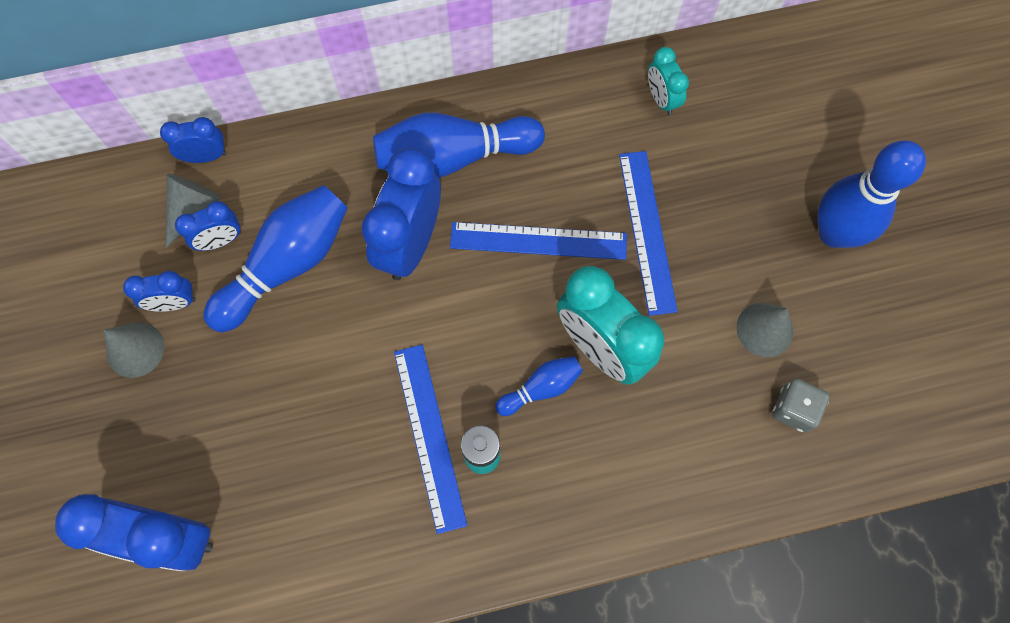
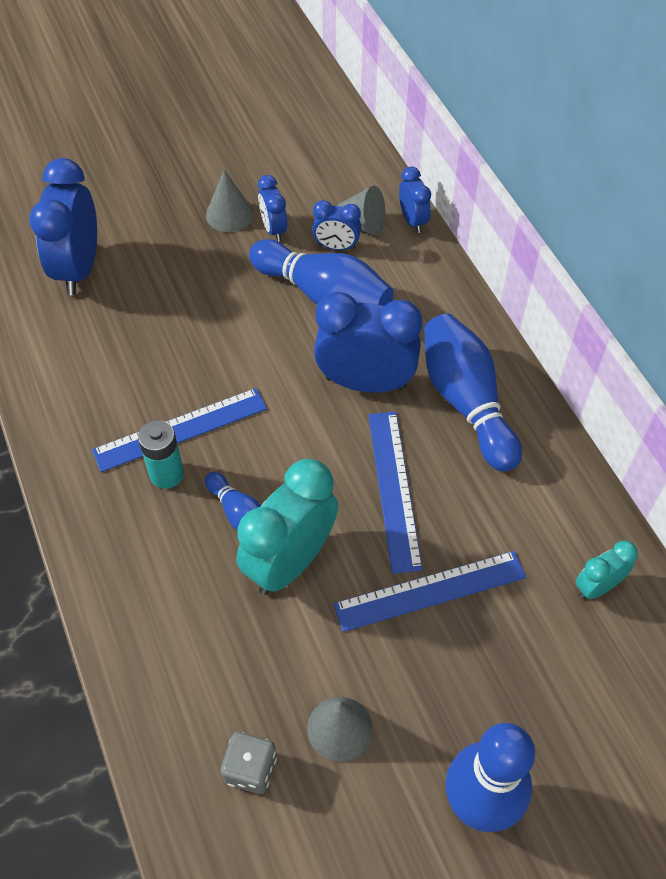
camera: 80 degrees right, 15 degrees down
blue clock [175,201,241,251] -> blue clock turned 45 degrees counterclockwise [312,200,361,250]

